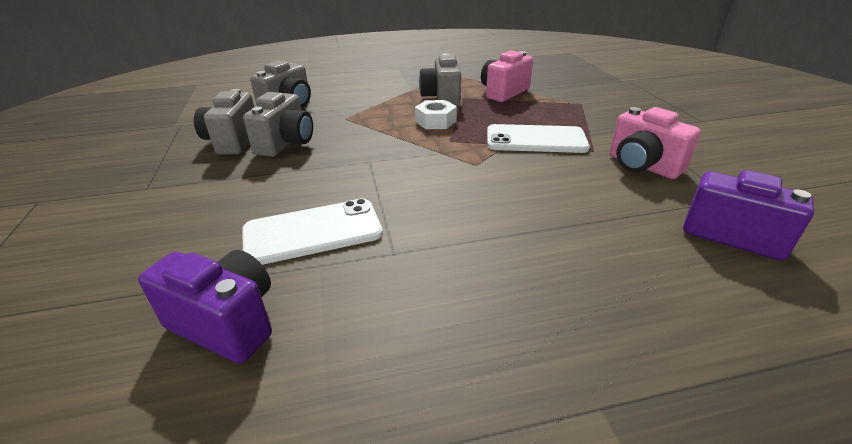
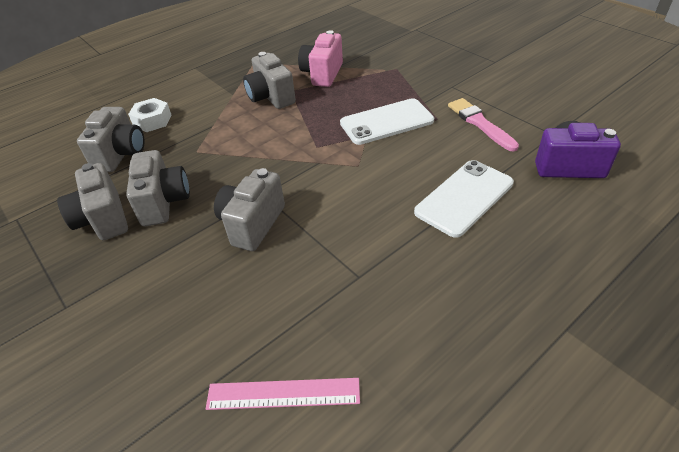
camera: 25 degrees left, 10 degrees up
purple camera [138,250,272,363] -> pink ruler [206,378,360,410]
white phone [243,198,383,265] -> white phone moved to [414,160,514,238]
white nut [415,100,457,129] -> white nut moved to [128,98,172,132]
pink camera [610,107,701,179] -> pink brush [448,98,519,151]
none -> grey camera [214,168,285,251]

